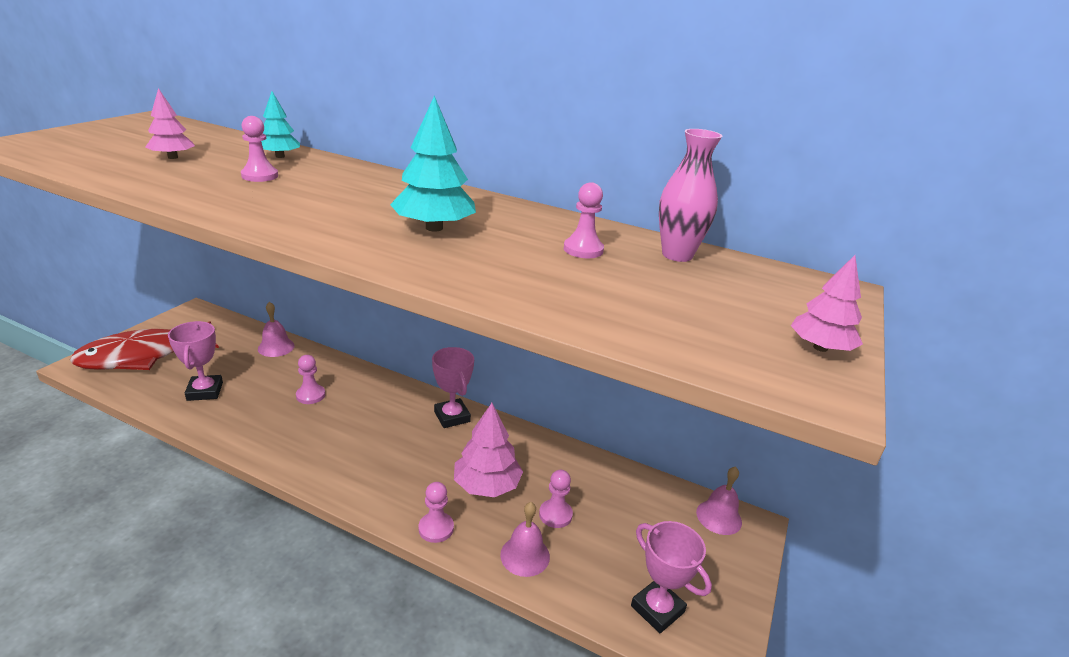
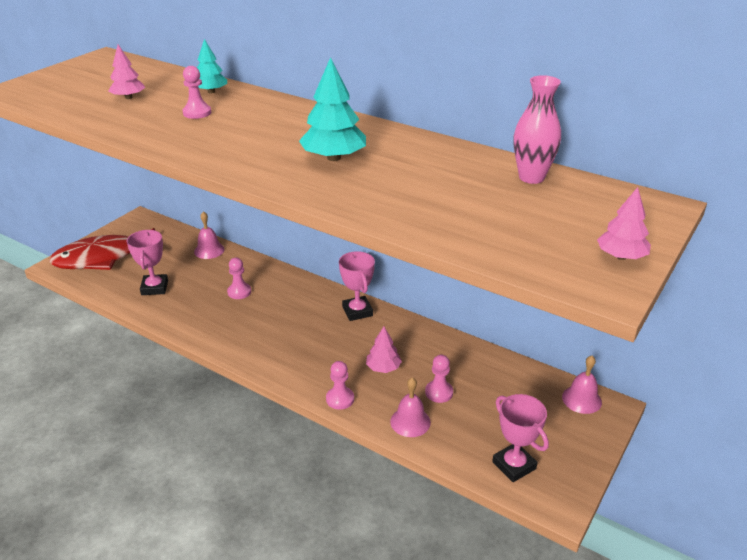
camera: 10 degrees right, 5 degrees up
pink tree [454,403,523,497] -> pink tree [366,327,402,373], size x0.62
pink pawn [564,182,604,258] -> none

